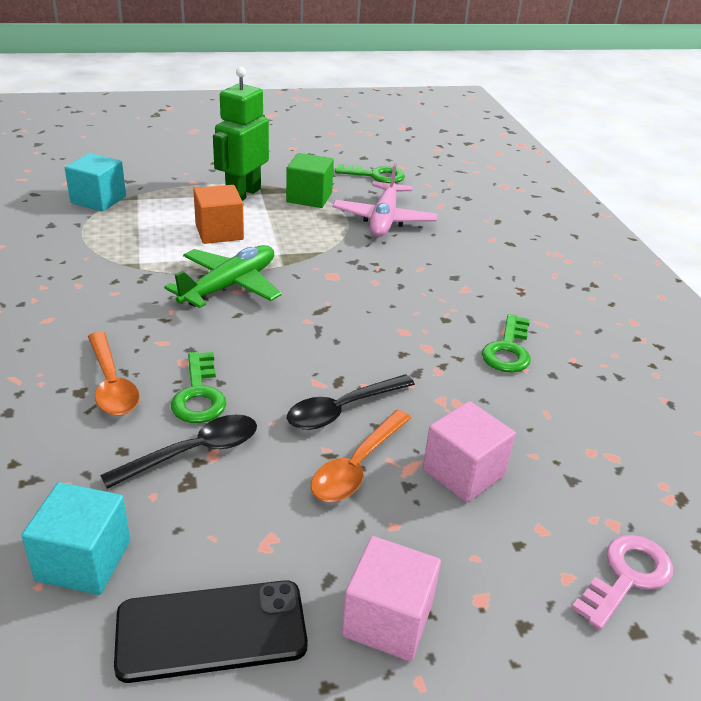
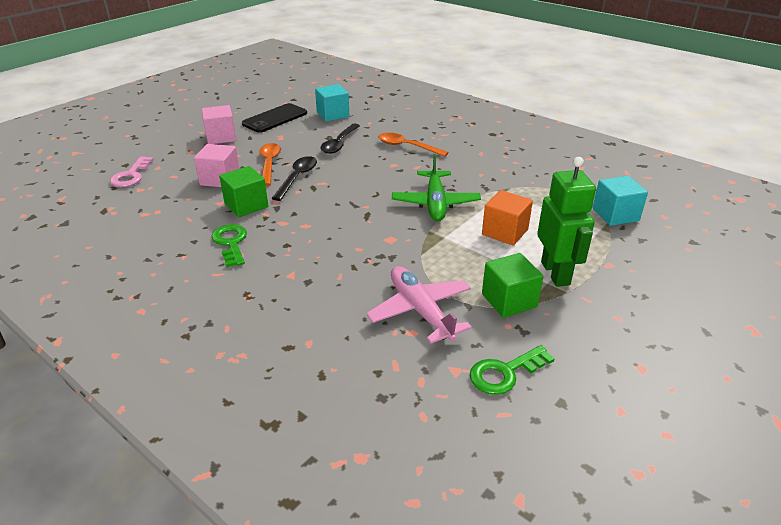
camera: 145 degrees right, 0 degrees up
green key [171,352,226,423] -> none
none -> green cube [219,166,268,217]

